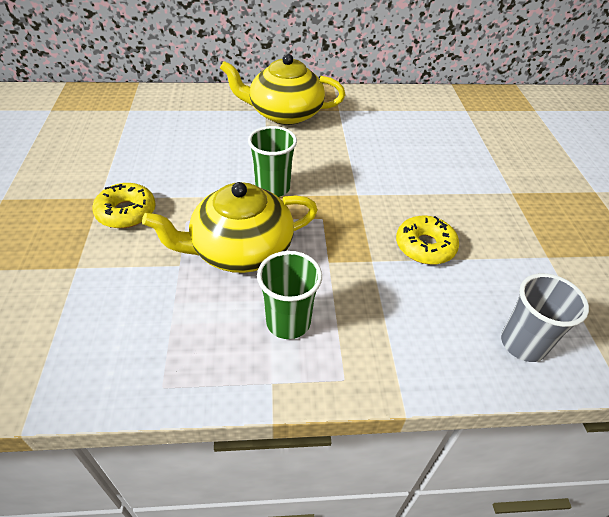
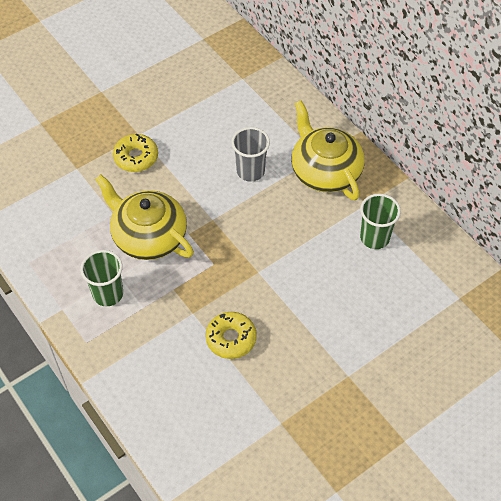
camera: 60 degrees right, 10 degrees up
green cup [248,126,297,197] -> green cup moved to [360,194,401,249]
grey cup [501,273,589,362] -> grey cup moved to [231,127,270,181]

